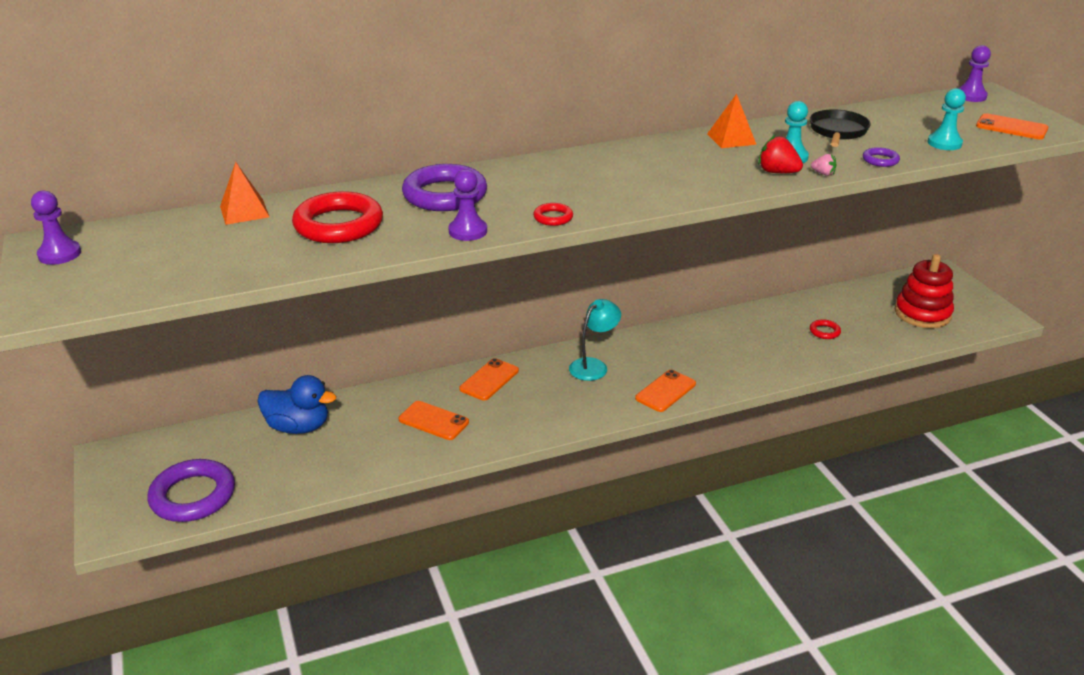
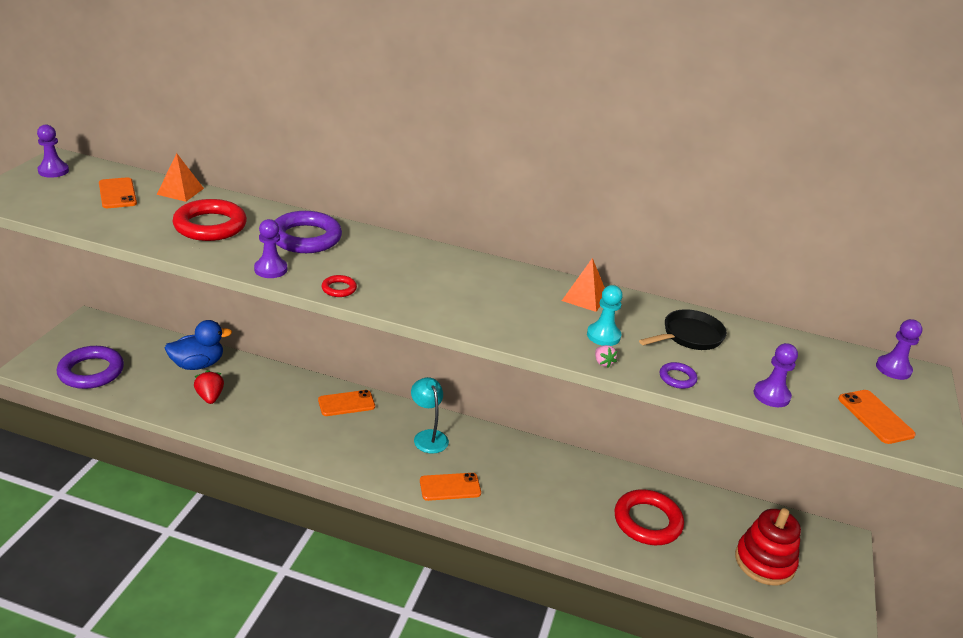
camera: 35 degrees right, 0 degrees up
blue duck [257,375,336,434] -> blue duck turned 75 degrees counterclockwise [165,320,232,370]
orange phone [399,401,469,440] -> orange phone moved to [99,177,137,208]
turquoise lamp [569,299,621,381] -> turquoise lamp turned 105 degrees counterclockwise [411,377,449,454]
red strawberry [758,135,803,173] -> red strawberry moved to [194,370,224,404]
red ring [810,319,841,339] -> red ring [614,490,684,545], size x2.21
turquoise pawn [927,88,966,150] -> purple pawn [754,343,798,407]

